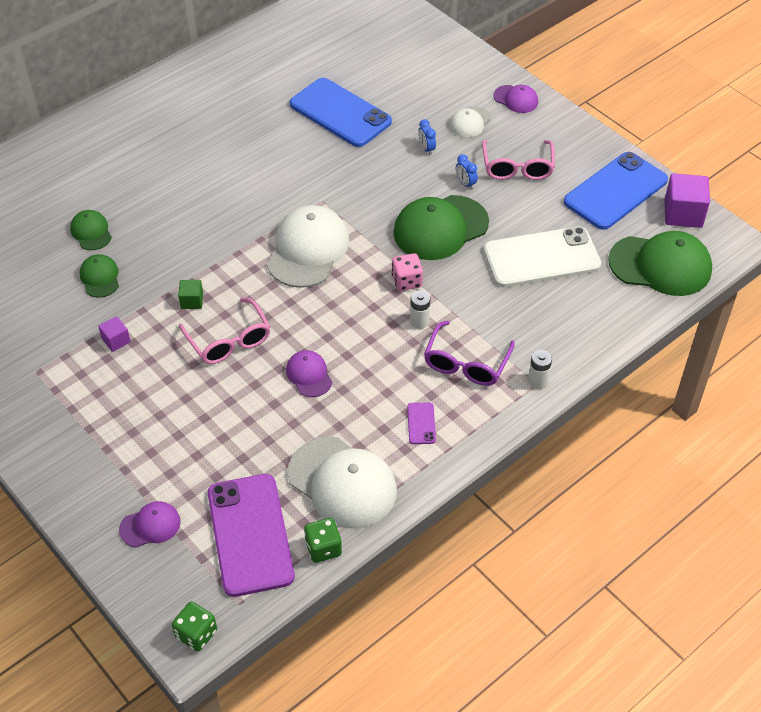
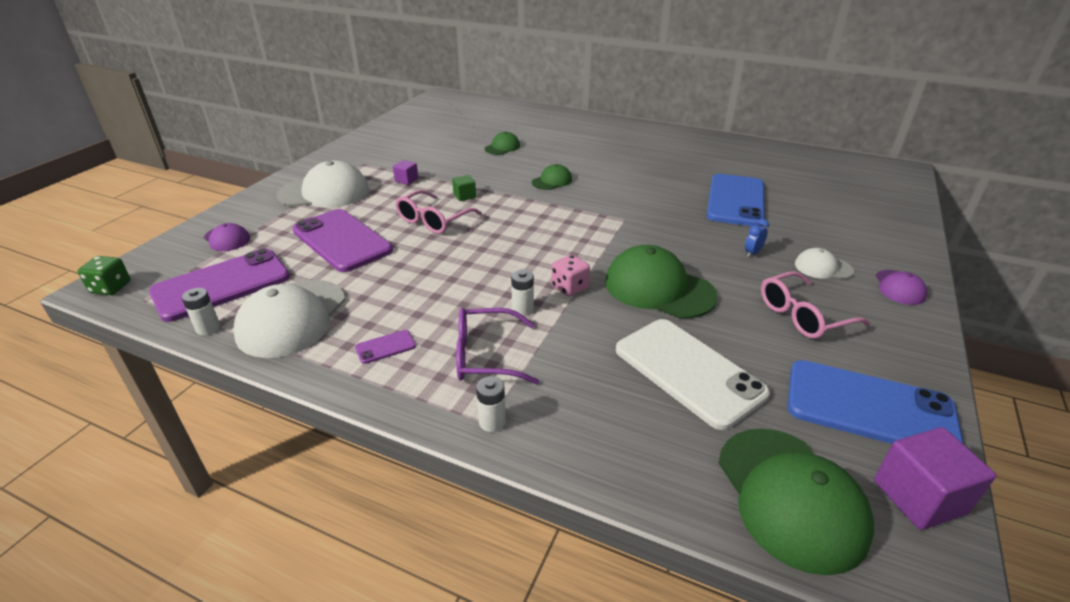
camera: 65 degrees right, 15 degrees down
green cap [80,254,119,298] -> green cap moved to [532,164,572,190]
white cap [267,205,349,288] -> white cap moved to [276,161,369,208]
purple cap [286,350,332,397] -> none
green dice [304,518,342,563] -> white battery [181,288,220,335]
blue clock [456,154,478,190] -> none
none -> purple phone [292,209,393,272]

